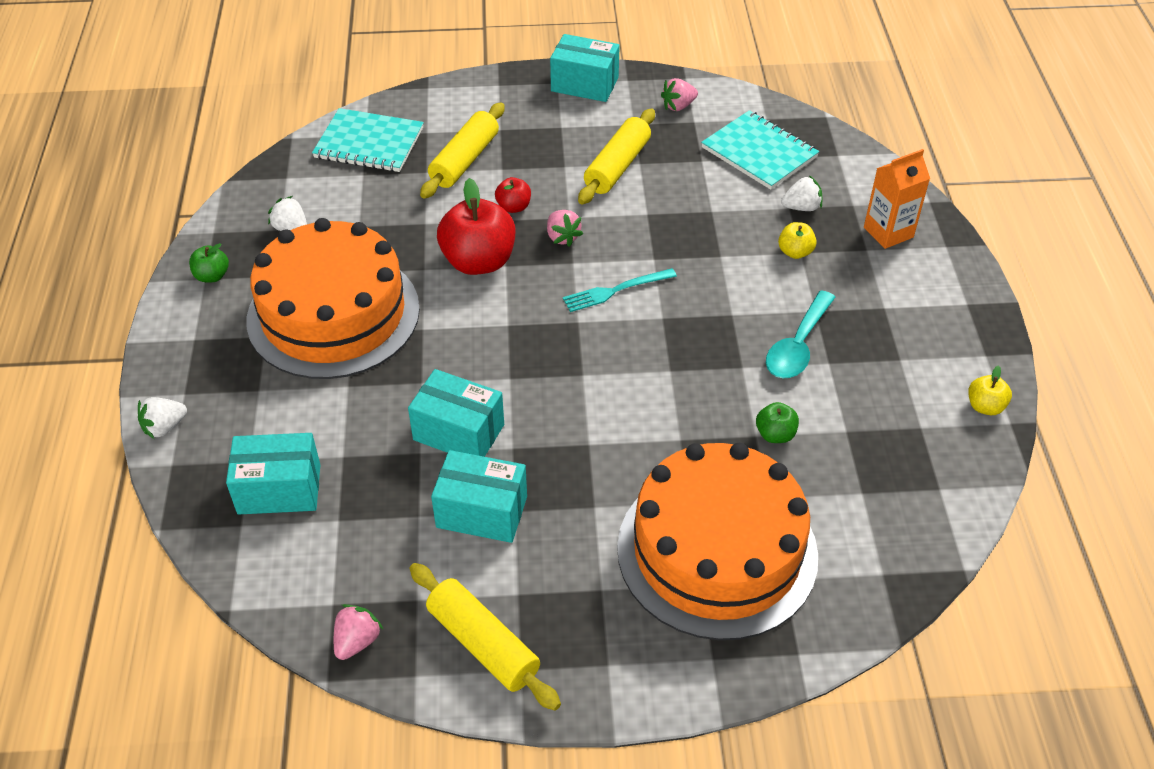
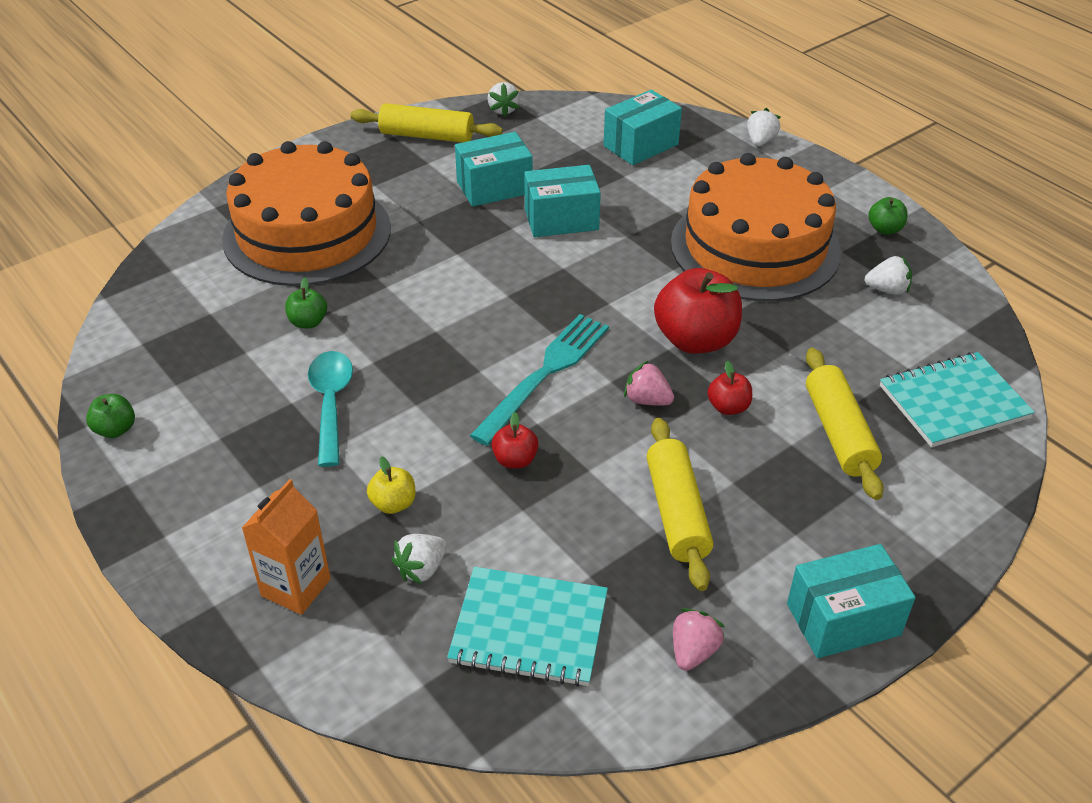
camera: 145 degrees right, 5 degrees down
pink strawberry [334,604,383,660] -> white strawberry [488,82,520,117]
turquoise fork [563,268,677,312] -> turquoise fork [470,314,609,445], size x1.57
yellow apple [968,365,1012,415] -> green apple [86,394,135,438]
none -> red apple [492,412,539,468]

